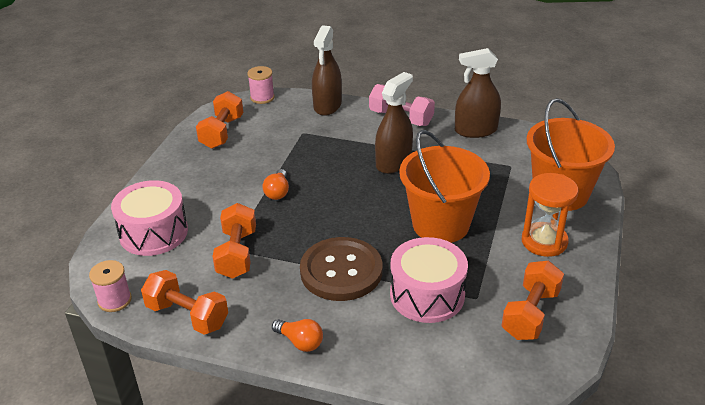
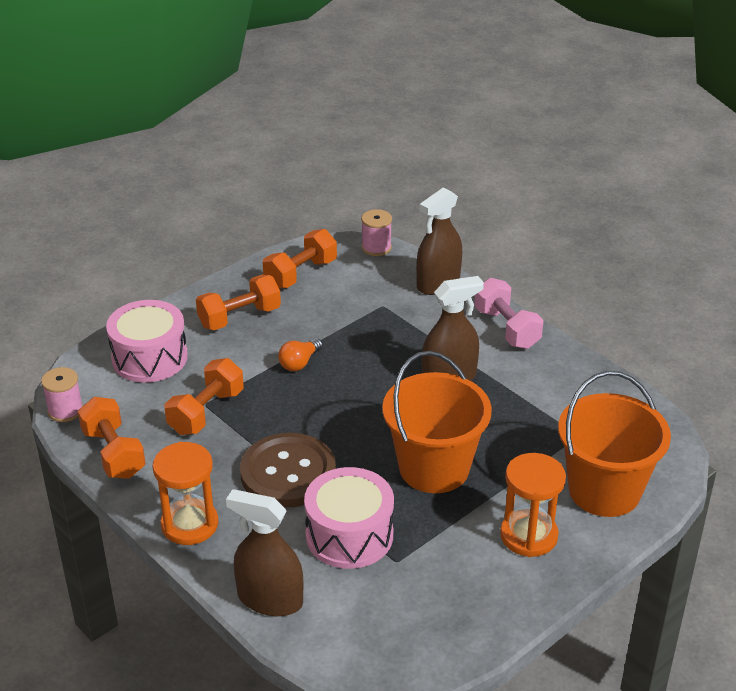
camera: 30 degrees right, 0 degrees up
orange light bulb [272,319,323,352] -> orange hourglass [152,442,218,545]
brown spray bottle [455,48,501,138] -> brown spray bottle moved to [226,489,304,616]
orange dumbbell [502,261,564,340] -> orange dumbbell moved to [196,275,281,330]

